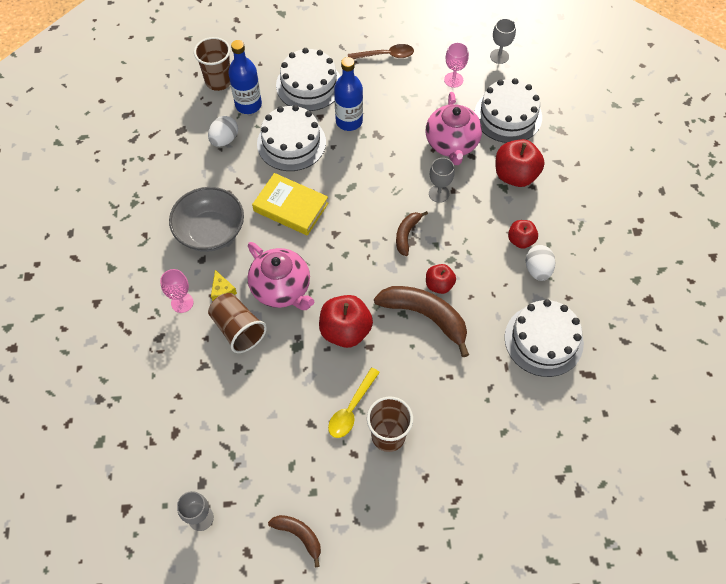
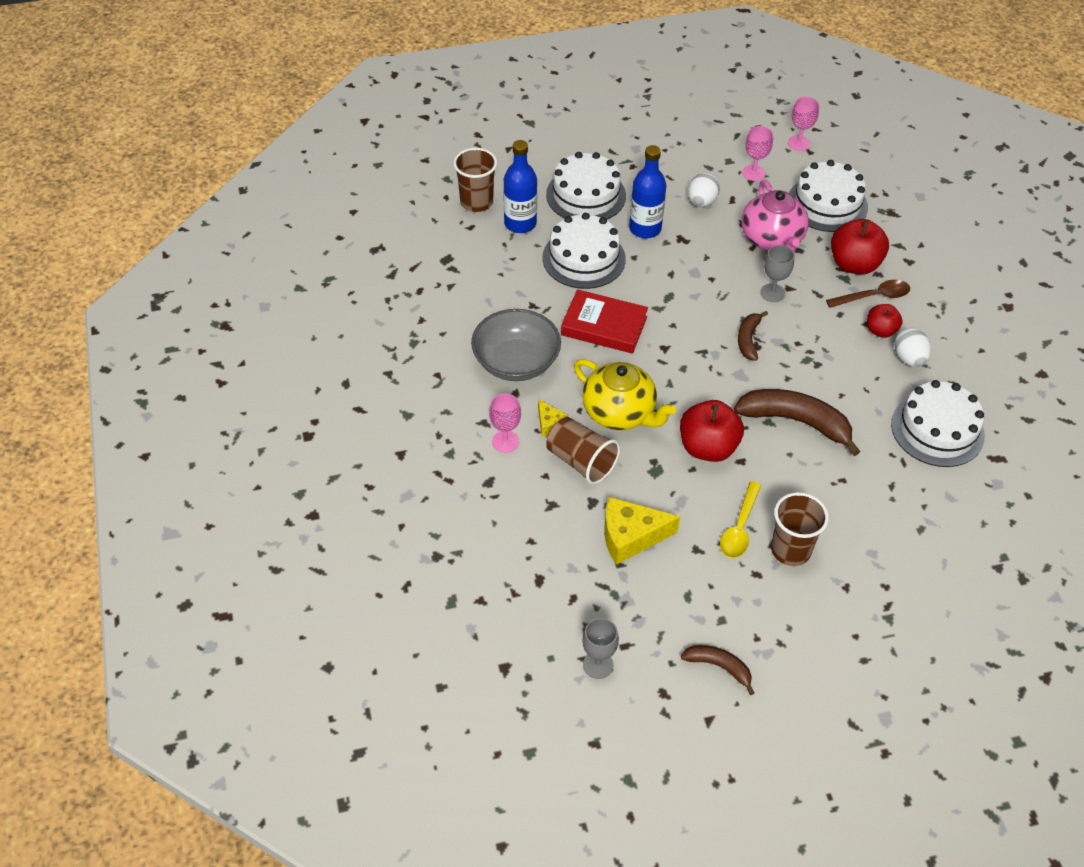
camera: 10 degrees left, 10 degrees down
white egg [208,116,238,147] -> white egg moved to [688,172,720,207]
pink teapot [248,242,314,310] -> yellow teapot [574,359,676,430]
yellow book [252,173,328,236] -> red book [561,289,648,354]
brown spoon [348,44,414,59] -> brown spoon moved to [826,280,910,308]
red apple [426,264,456,294] -> none
grey goblet [490,18,516,64] -> pink goblet [788,97,819,151]
none -> yellow cheese [604,497,680,565]

